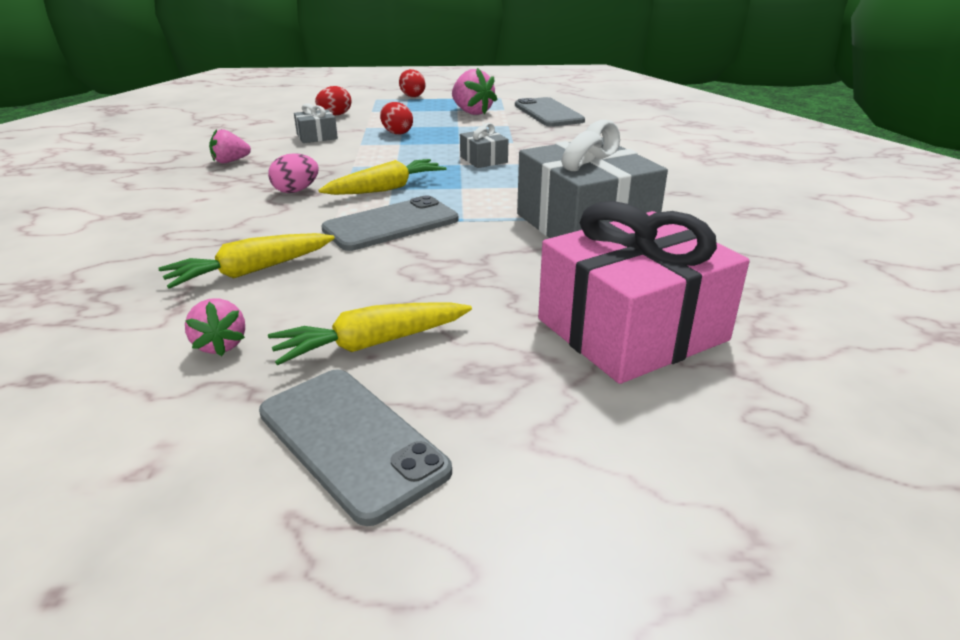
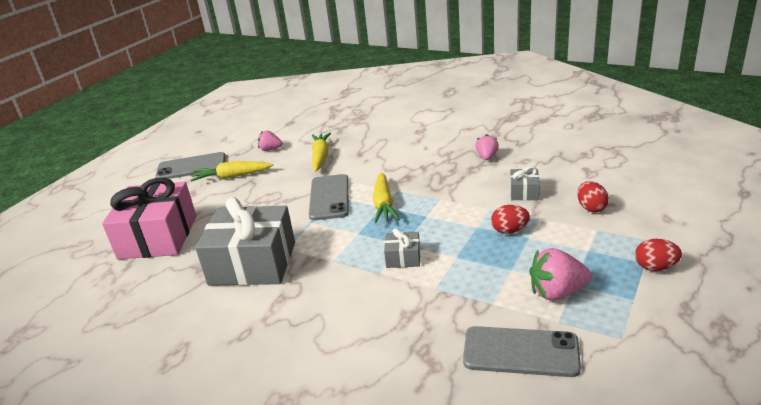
camera: 125 degrees right, 0 degrees up
pink egg [268,153,319,193] -> none
yellow carrot [268,303,472,365] -> yellow carrot turned 105 degrees counterclockwise [191,161,274,182]

